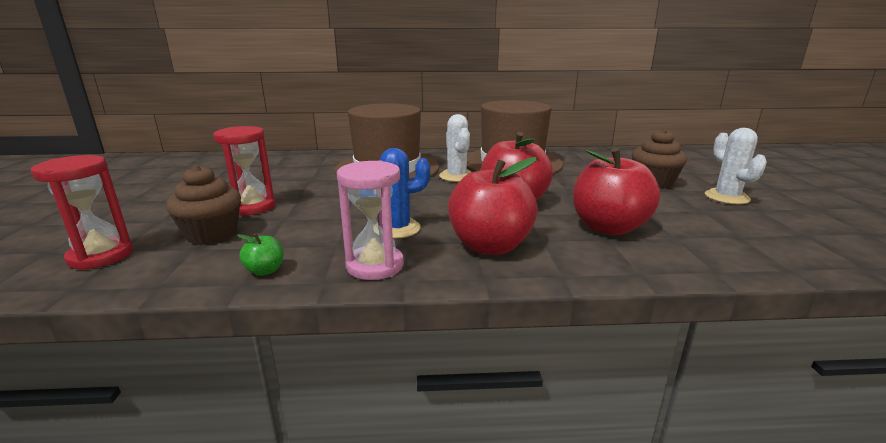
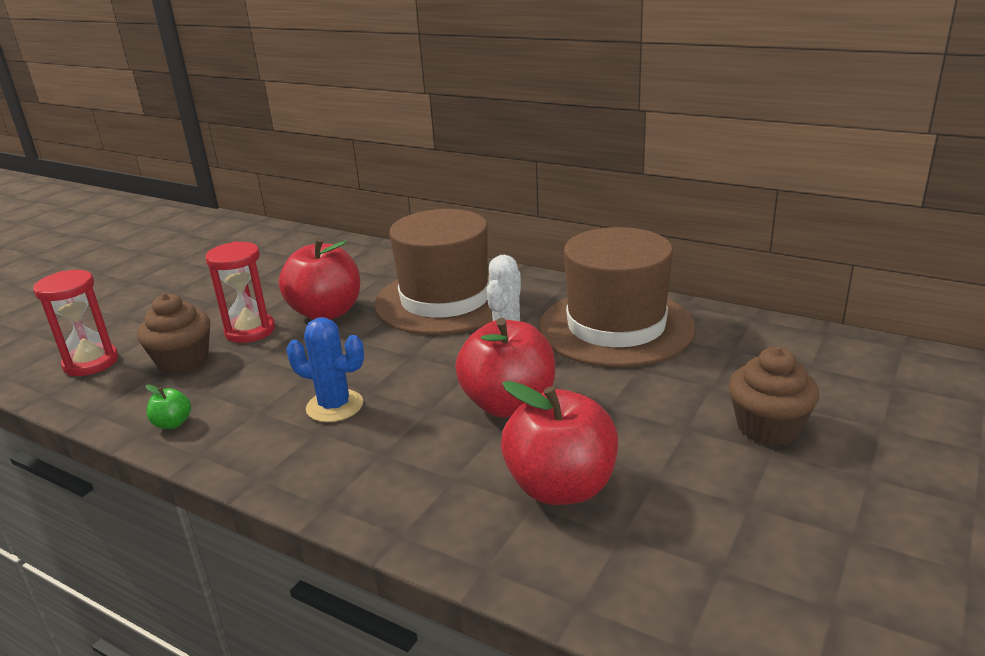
camera: 35 degrees right, 5 degrees up
pink hourglass [337,160,404,280] -> none
red apple [448,157,538,255] -> red apple moved to [279,238,360,320]
white cactus [705,128,767,204] -> none

